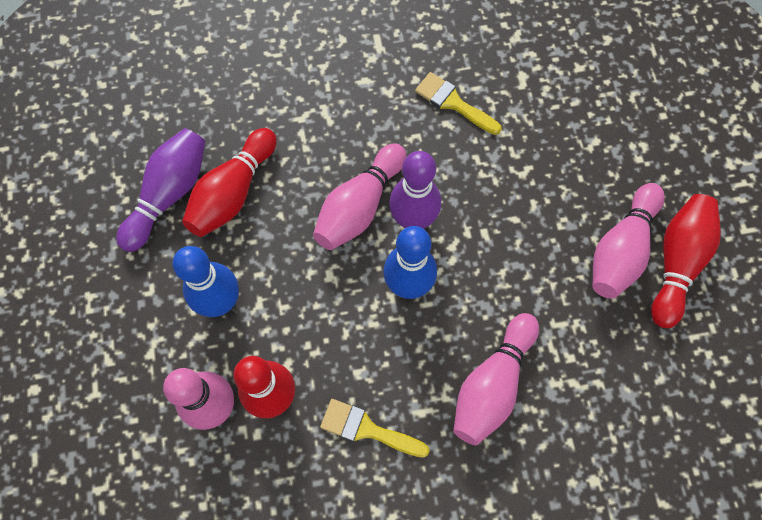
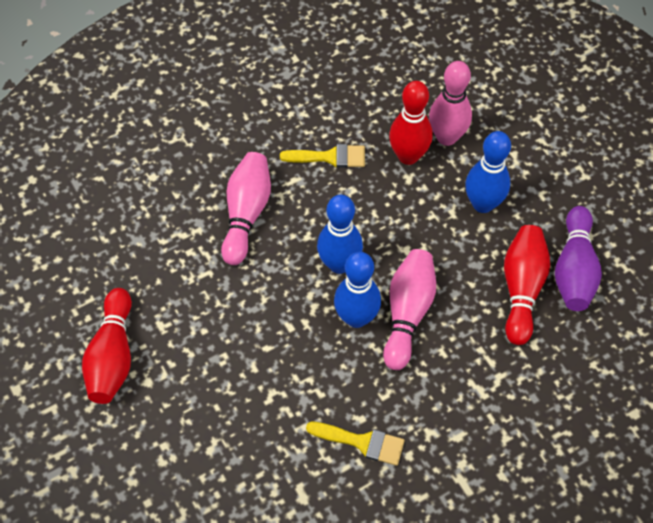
camera: 160 degrees right, 10 degrees down
purple bowling pin [389,151,441,229] -> blue bowling pin [334,252,381,328]
pink bowling pin [592,183,665,299] -> none

